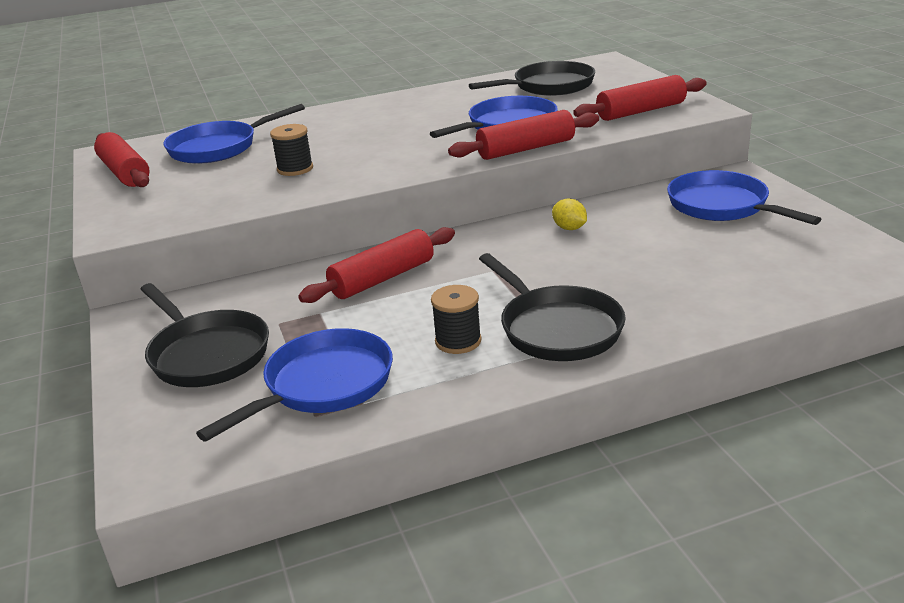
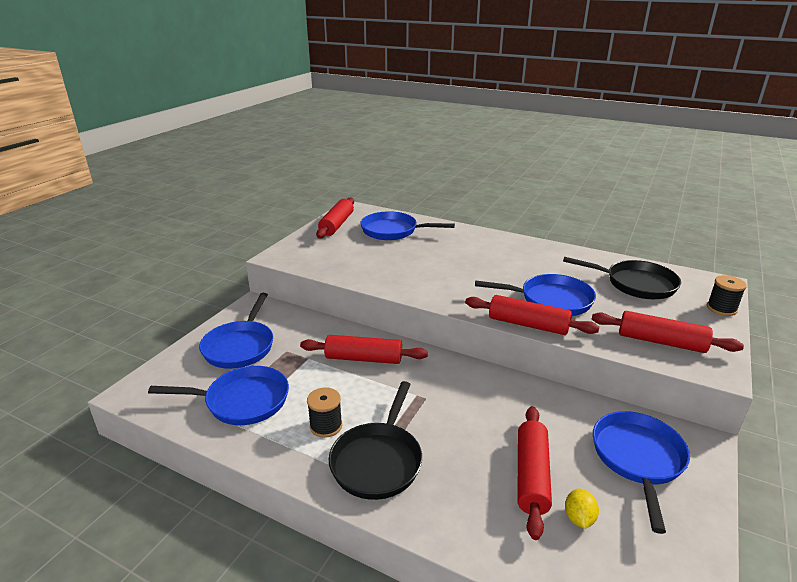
camera: 45 degrees right, 0 degrees up
black pan [140,283,269,387] -> blue pan [199,293,273,369]
black spool [270,124,313,176] -> black spool moved to [707,275,747,316]
yellow lemon [552,198,587,230] -> yellow lemon moved to [565,488,599,529]
none -> red rolling pin [517,406,552,540]

